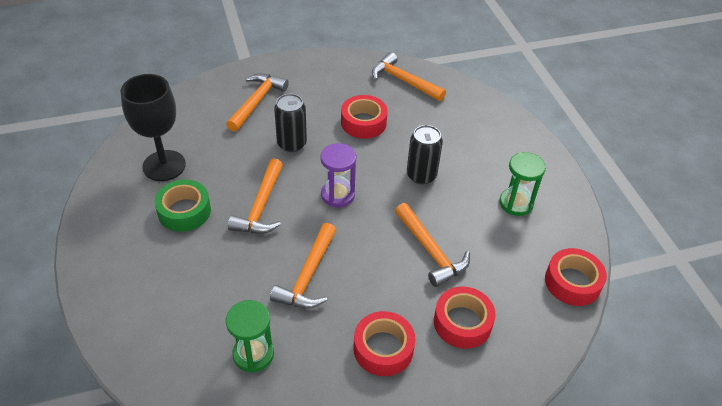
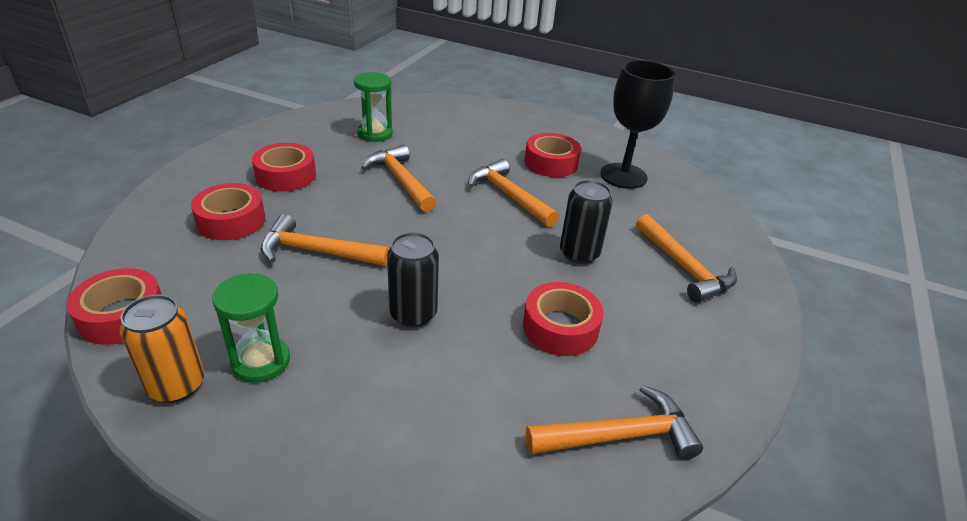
camera: 130 degrees right, 10 degrees down
green tape [154,180,211,232] -> red tape [525,133,581,177]
purple hourglass [320,143,356,207] -> none
none -> orange can [120,295,204,403]

